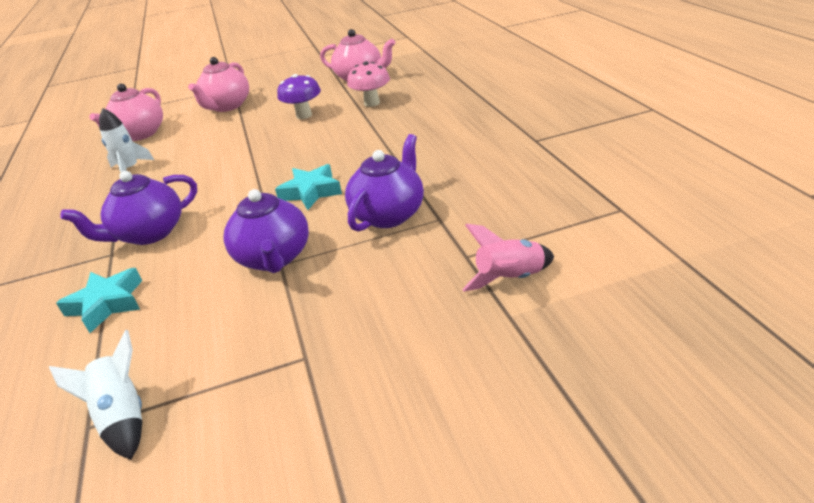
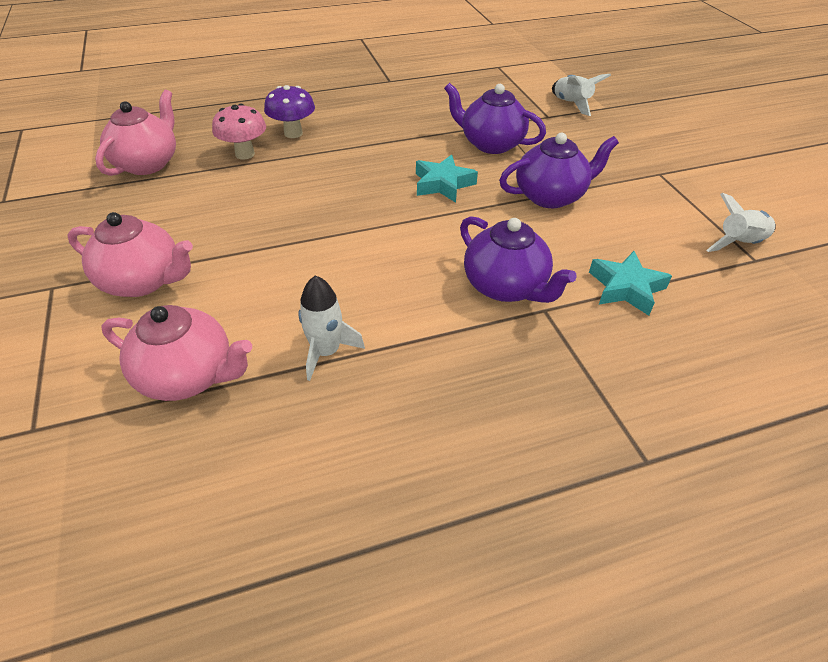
camera: 95 degrees left, 10 degrees up
purple mushroom [277,74,321,119] -> purple mushroom moved to [264,85,315,138]
pink rocket [462,224,554,291] -> white rocket [552,74,611,116]

